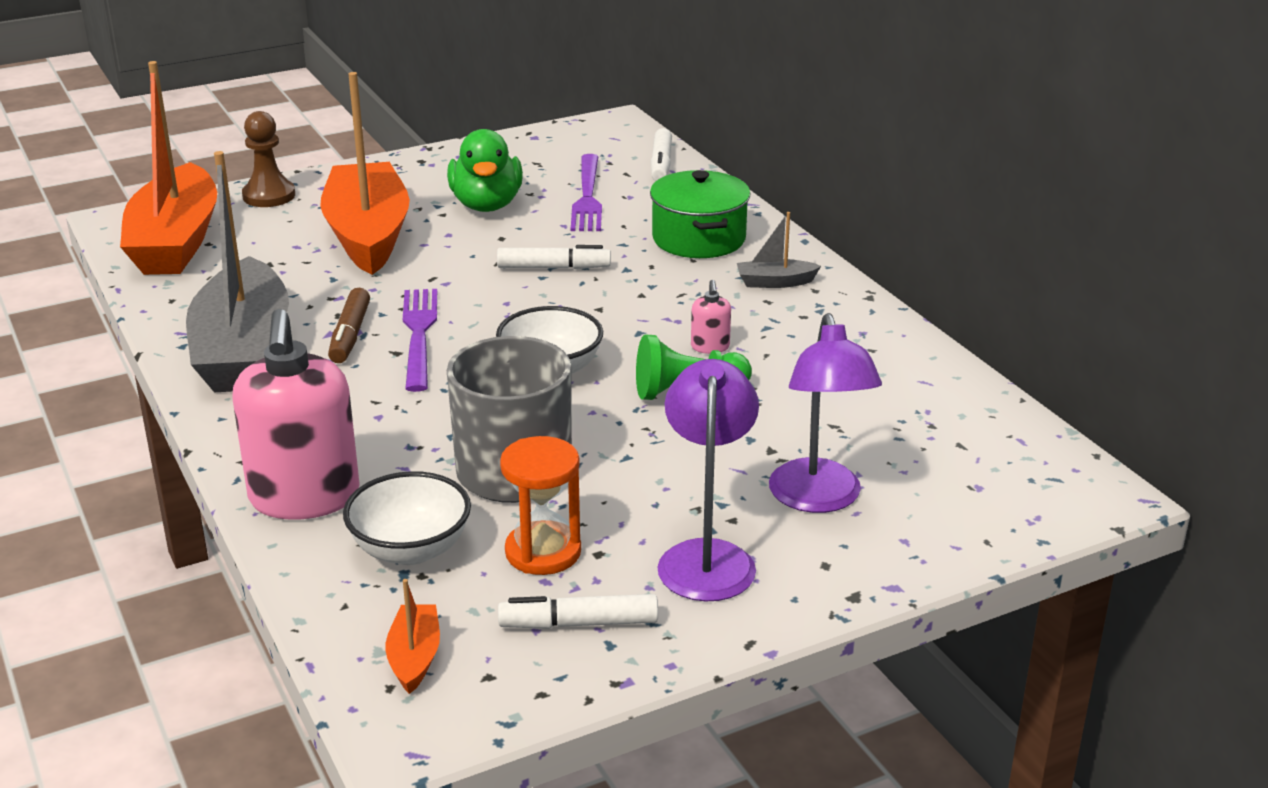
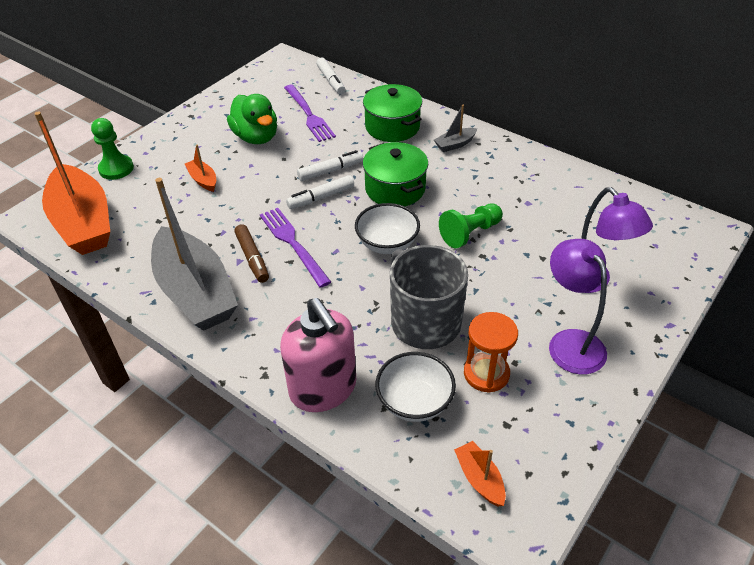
camera: 25 degrees left, 15 degrees up
brown pawn [242,111,295,207] -> green pawn [91,118,134,180]
orange boat [320,72,410,275] -> orange boat [185,144,216,192], size x0.41
white marker [498,594,658,629] -> white marker moved to [286,175,354,209]
pink soap dispenser [691,280,731,354] -> none
none -> green pot [363,142,428,206]

